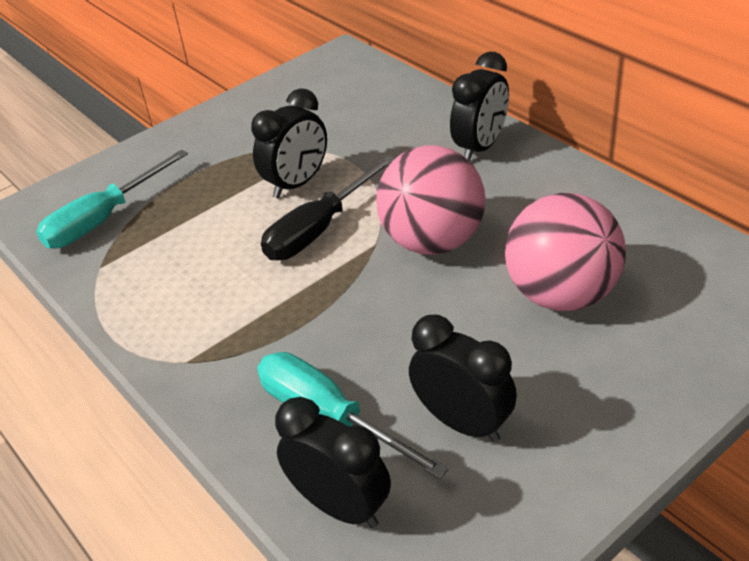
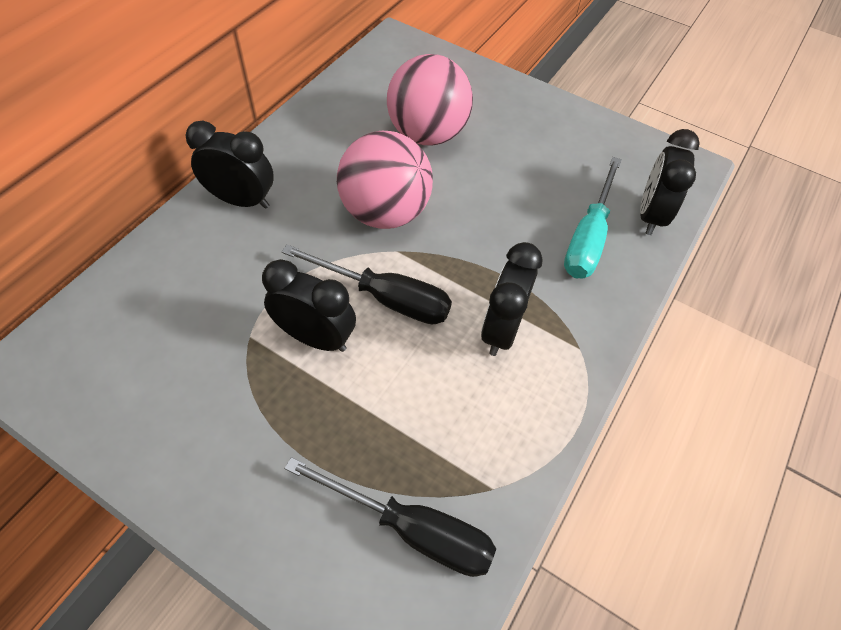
camera: 115 degrees left, 15 degrees up
turquoise screwdriver [36,150,188,249] -> black screwdriver [284,457,496,577]
black clock [409,315,517,443] -> black clock moved to [481,242,543,356]

